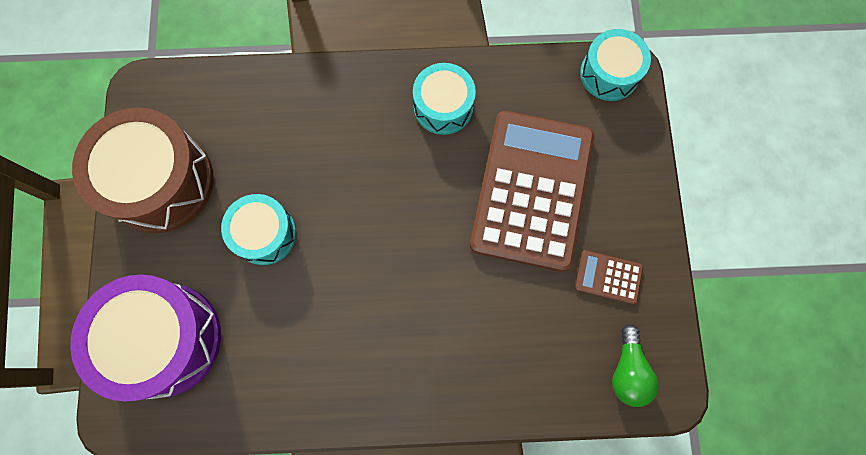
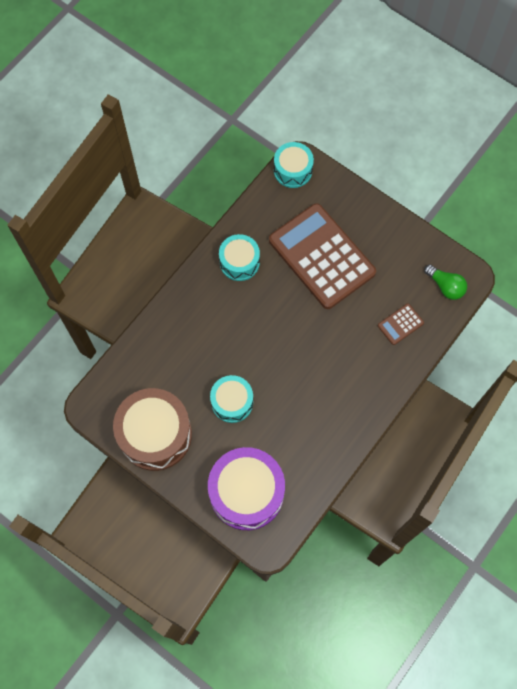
camera: 50 degrees left, 5 degrees down
brown calculator [575,250,643,304] -> brown calculator moved to [378,304,424,345]

